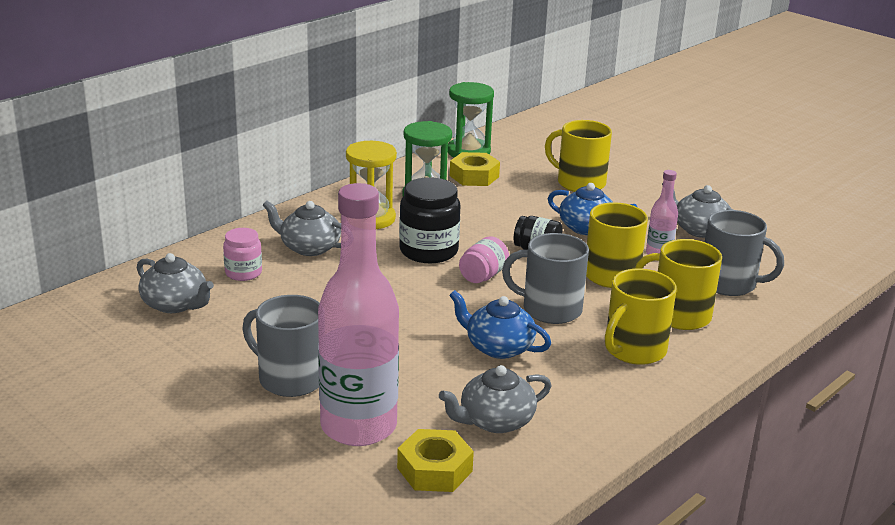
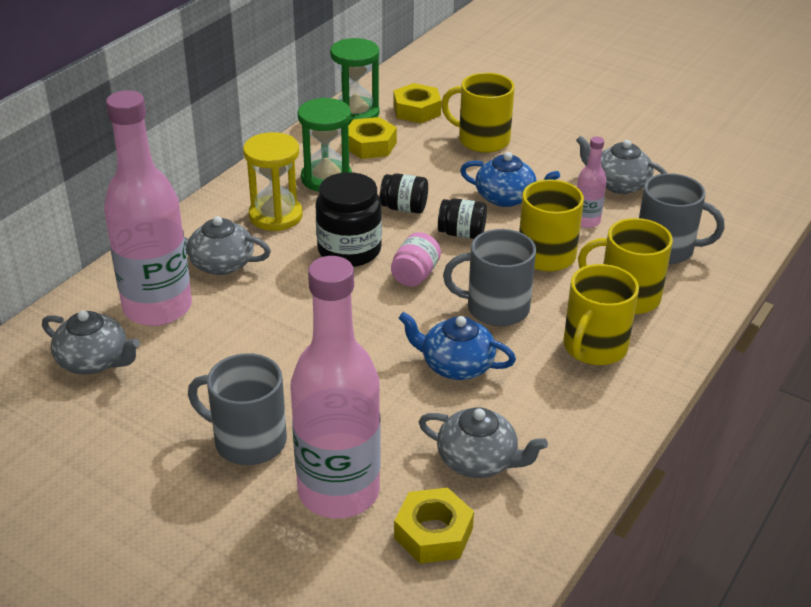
camera: 10 degrees left, 10 degrees up
pink jar [223,228,262,281] -> pink bottle [104,90,192,326]
grey teapot [439,365,552,433] -> grey teapot turned 120 degrees counterclockwise [419,407,548,478]
none -> black jar [380,173,428,214]
none -> yellow nut [393,83,441,123]

